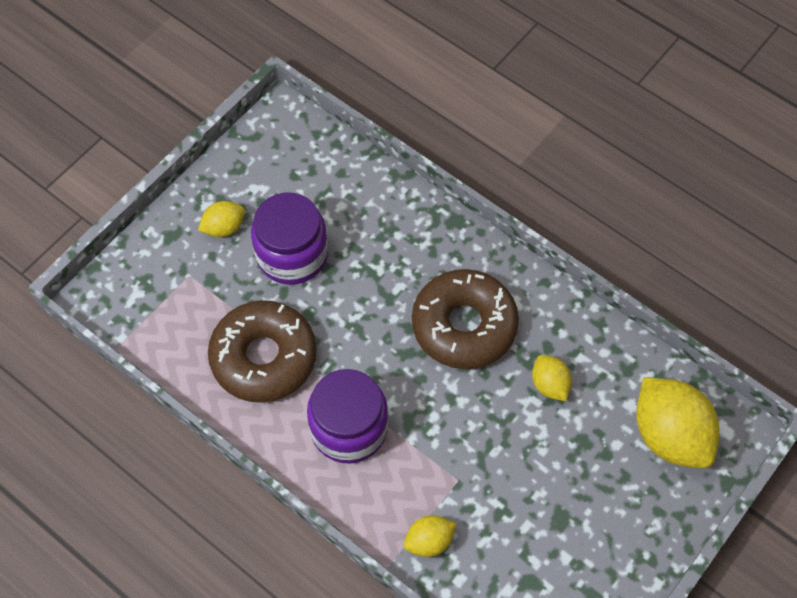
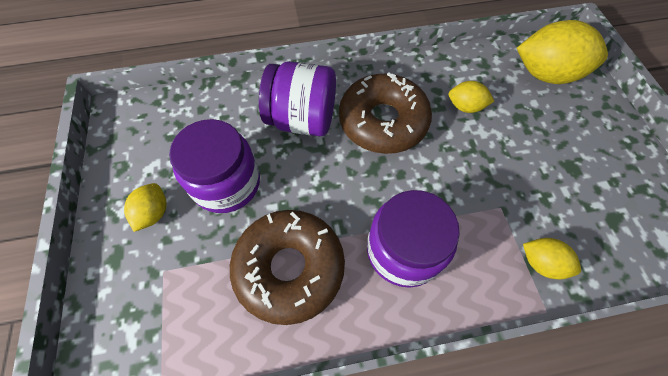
camera: 50 degrees left, 0 degrees up
yellow lemon [404,515,457,557] -> yellow lemon turned 75 degrees counterclockwise [523,238,581,279]
none -> purple jar [259,61,336,136]

